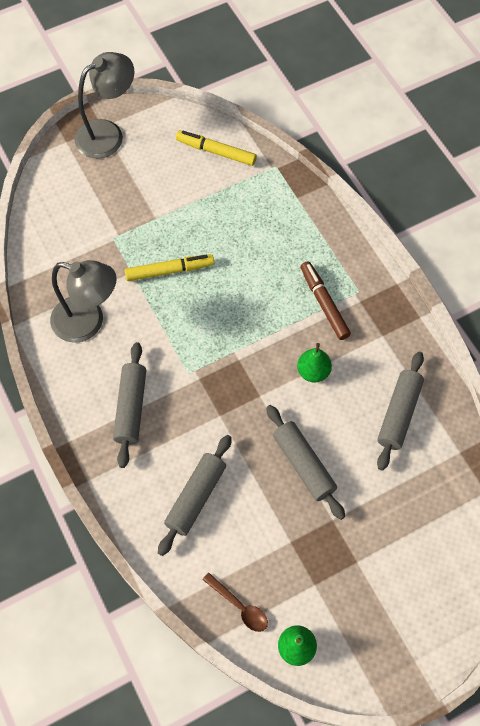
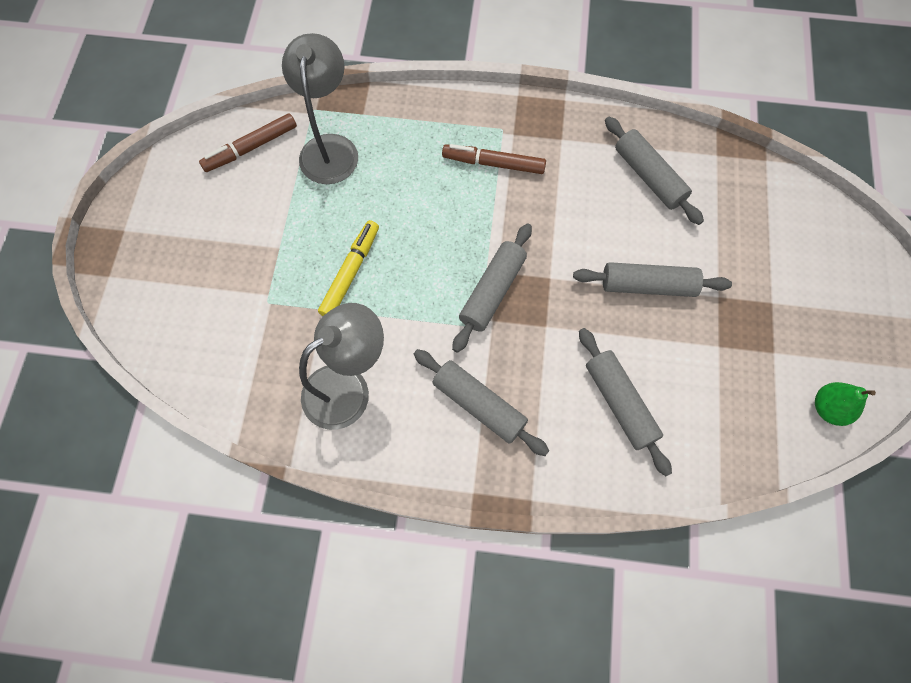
camera: 55 degrees left, 5 degrees up
grey lamp [74,52,134,158] -> grey lamp moved to [282,33,358,184]
yellow marker [176,130,257,166] -> brown marker [199,113,297,172]
brown spoon [202,573,268,632] -> none
green pear [297,343,332,383] -> none
none -> grey rolling pin [452,223,532,353]

